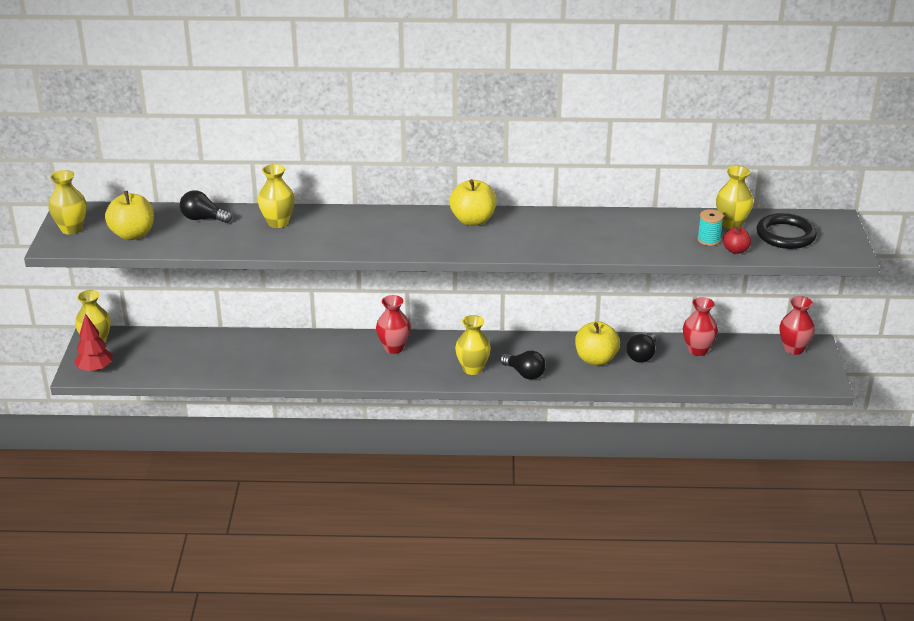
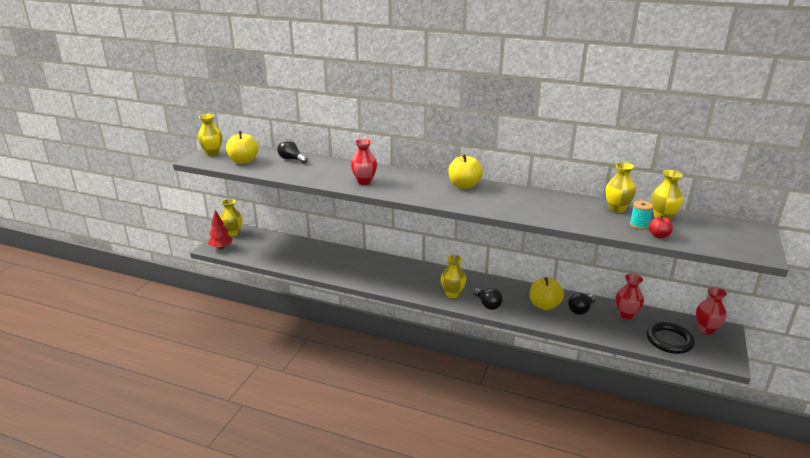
camera: 20 degrees right, 5 degrees down
yellow vase [258,164,295,228] -> yellow vase moved to [605,162,636,213]
red vase [376,295,411,354] -> red vase moved to [351,139,377,185]
black ring [756,213,817,249] -> black ring moved to [647,322,695,354]

